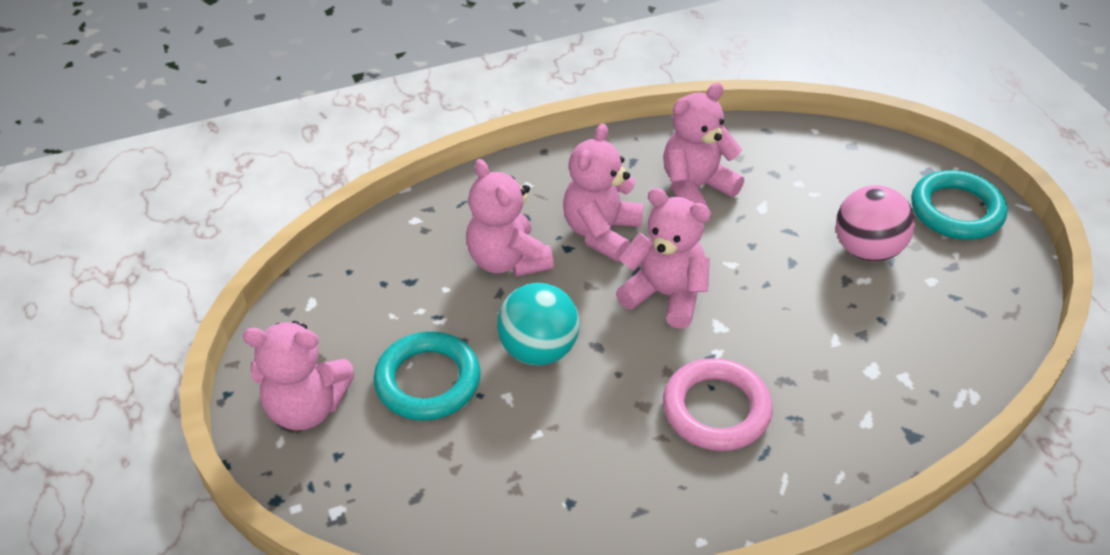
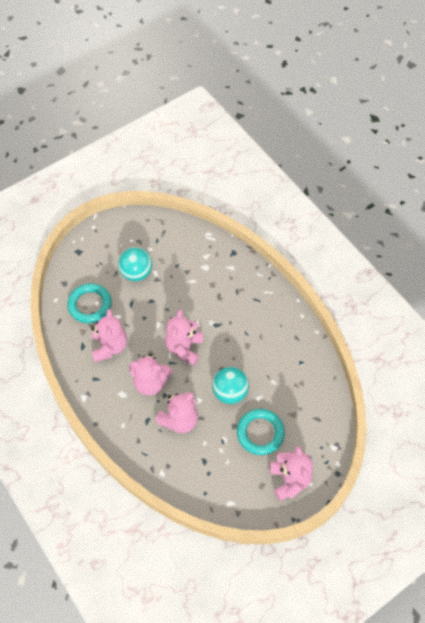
camera: 105 degrees left, 15 degrees up
pink teddy bear [663,83,744,205] -> pink teddy bear turned 135 degrees counterclockwise [92,309,127,362]
pink ring [663,358,773,451] -> none
pink ball [836,185,915,262] -> turquoise ball [118,247,152,281]
turquoise ring [911,170,1007,240] -> turquoise ring moved to [67,283,112,323]

